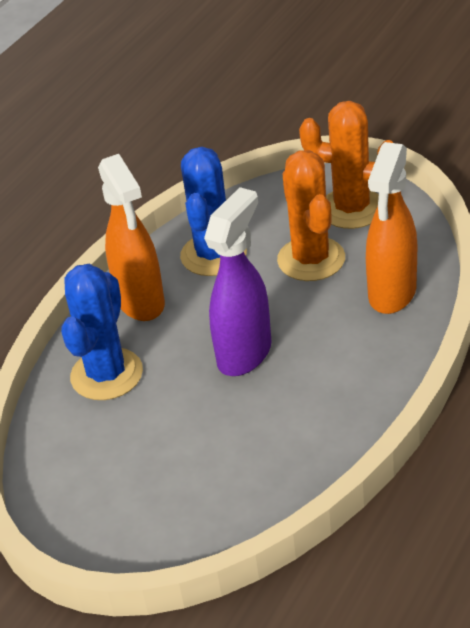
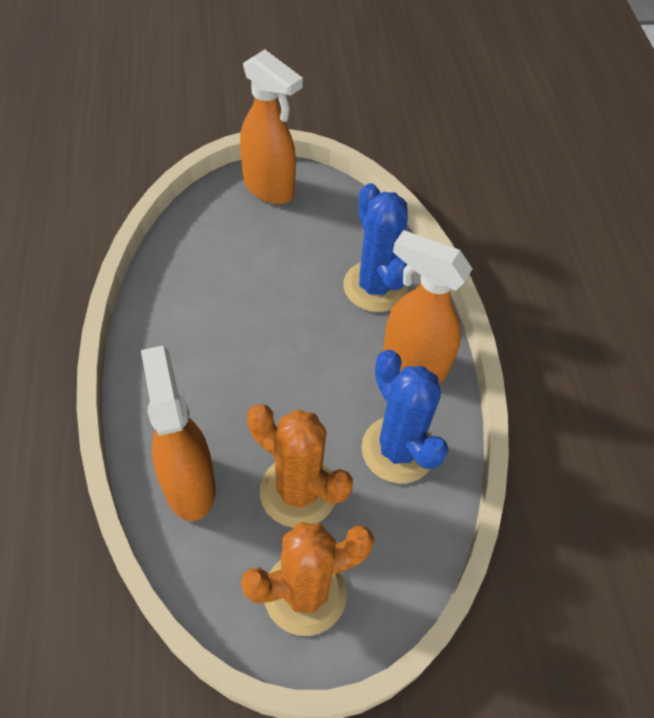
camera: 135 degrees right, 15 degrees up
purple spray bottle [204,187,272,376] -> none
none -> orange spray bottle [240,49,303,204]

